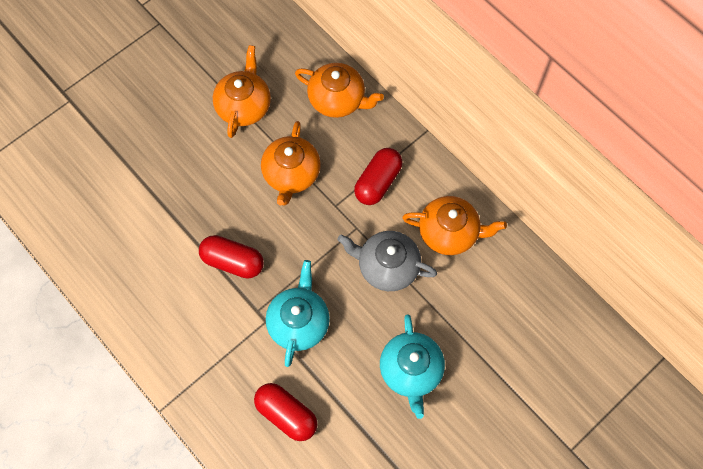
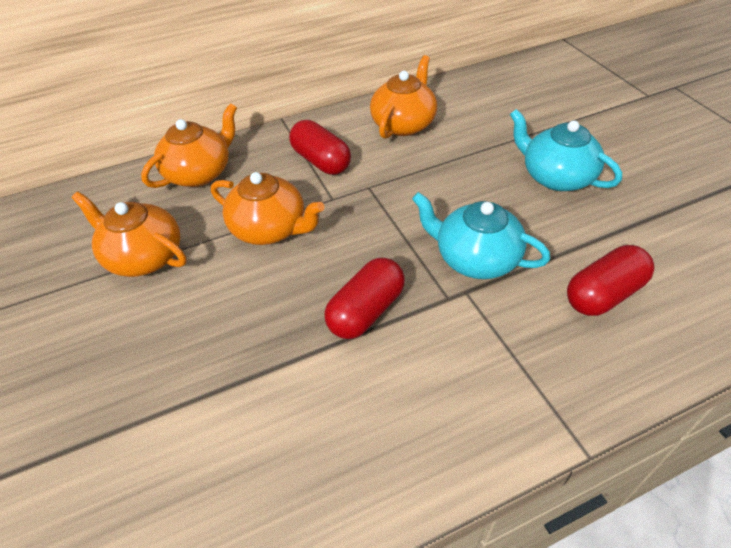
camera: 70 degrees left, 20 degrees down
grey teapot [337,231,437,291] -> none
turquoise teapot [380,314,445,419] -> turquoise teapot turned 150 degrees counterclockwise [510,109,622,191]

